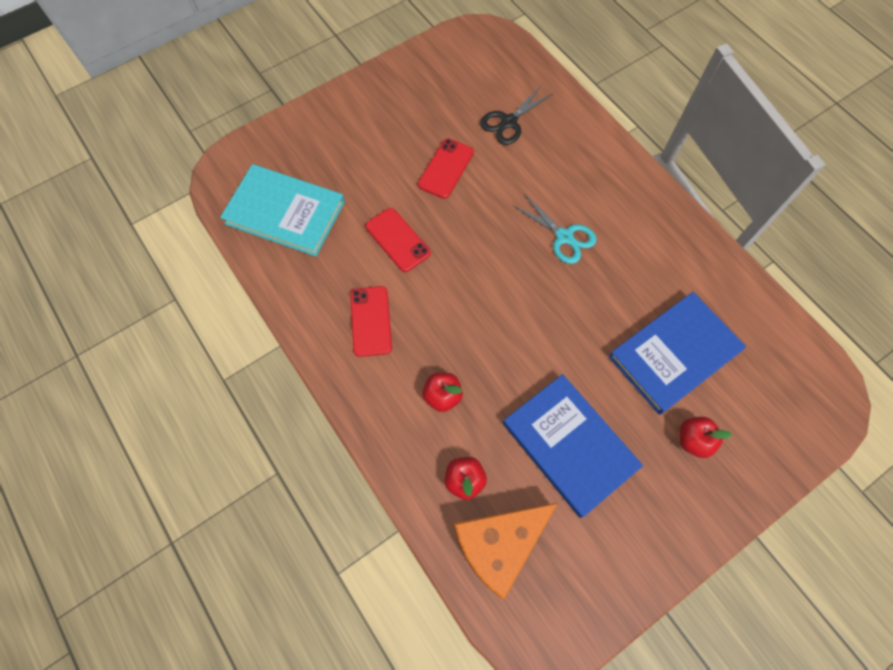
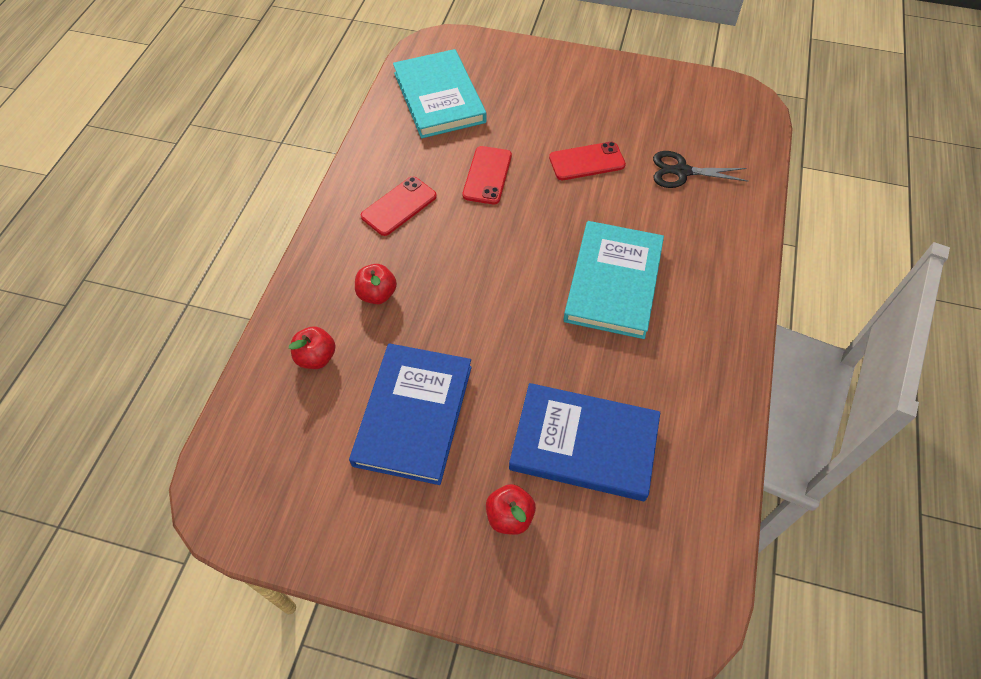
camera: 50 degrees right, 10 degrees down
orange cheese [454,503,558,599] -> none
turquoise scissors [513,194,597,264] -> turquoise book [563,221,664,339]

